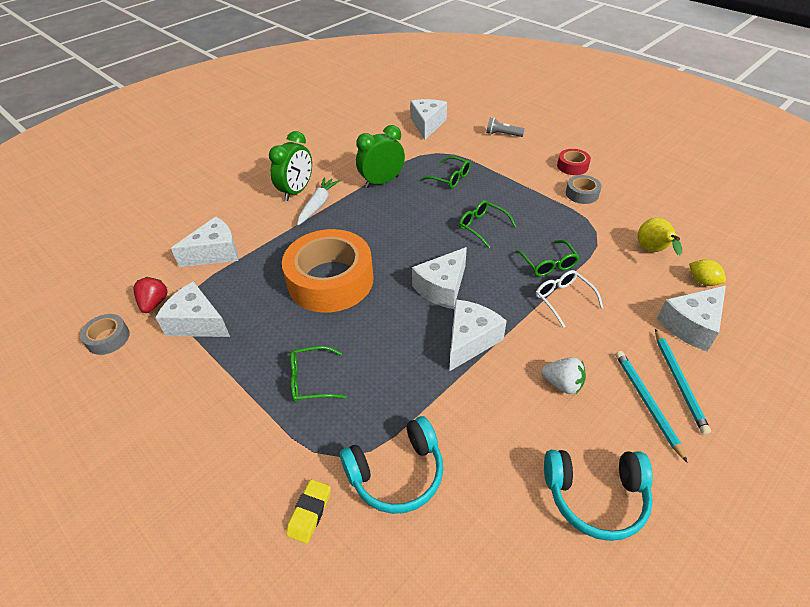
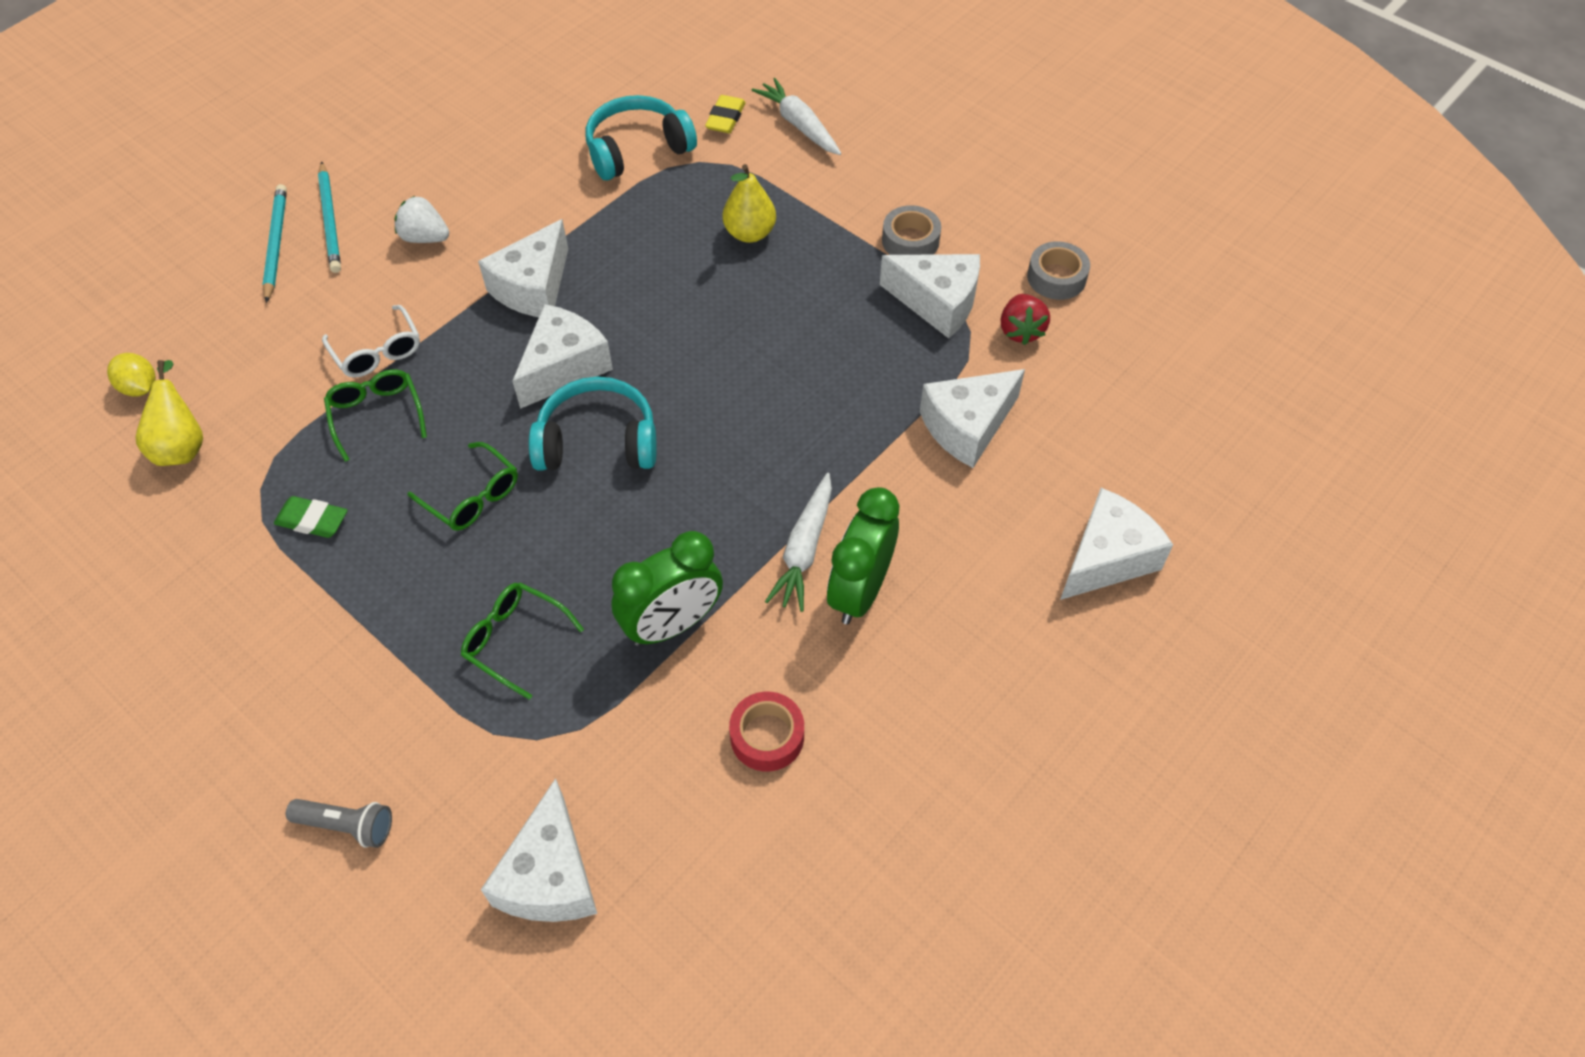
camera: 175 degrees right, 10 degrees up
orange tape [282,229,373,313] -> none
green glasses [290,346,346,402] -> yellow pear [722,164,776,243]
turquoise headphones [544,450,653,541] -> turquoise headphones moved to [529,377,657,470]
red tape [557,149,591,175] -> red tape moved to [729,692,804,771]
grey tape [566,175,602,204] -> grey tape moved to [882,205,941,255]
white cheese [657,286,726,351] -> white cheese moved to [1060,488,1173,600]
none -> green eraser [274,496,348,538]
none -> white carrot [751,78,841,155]

